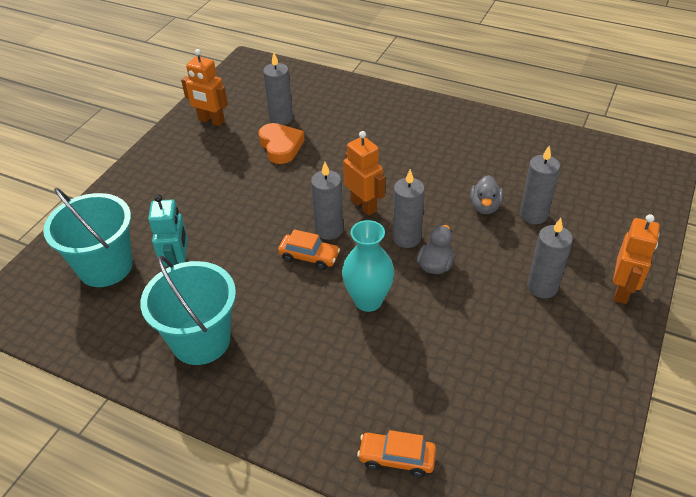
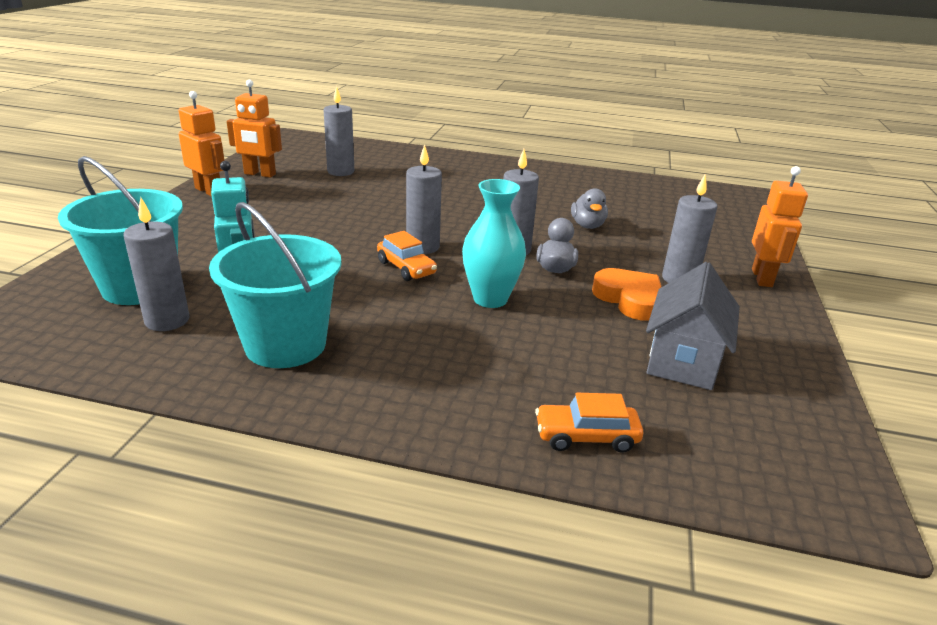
camera: 15 degrees left, 15 degrees down
orange heart [258,123,305,164] -> orange heart moved to [592,268,661,321]
orange car [278,229,340,270] -> orange car turned 45 degrees clockwise [377,231,437,281]
orange robot [343,131,385,216] -> orange robot moved to [179,91,225,197]
grey candle [520,146,560,224] -> grey candle moved to [124,198,190,331]
none -> grey house [646,262,740,390]

